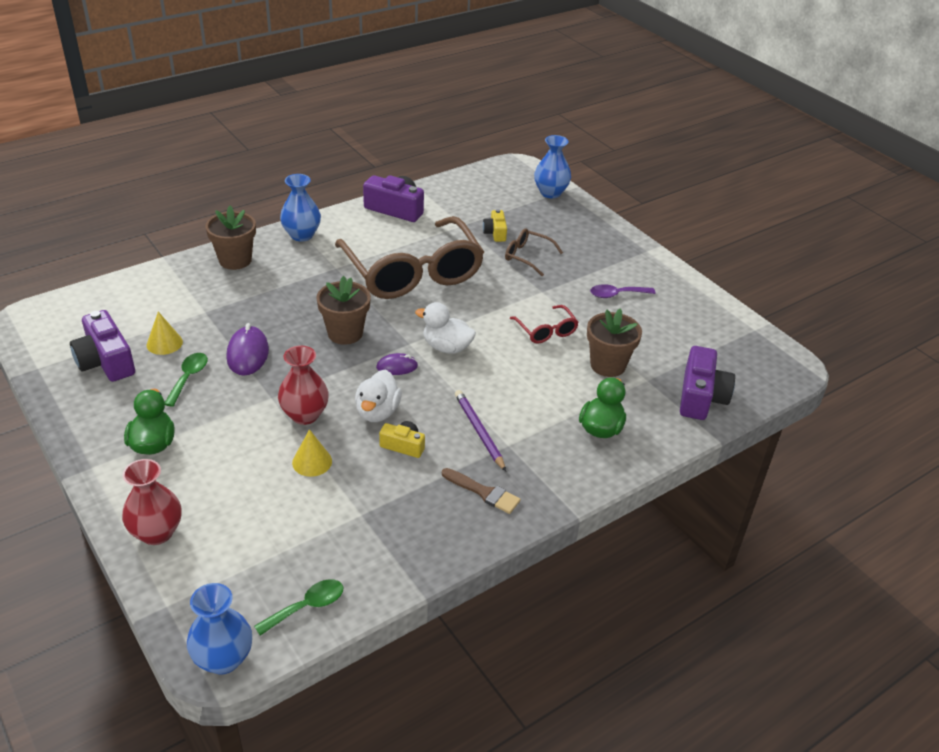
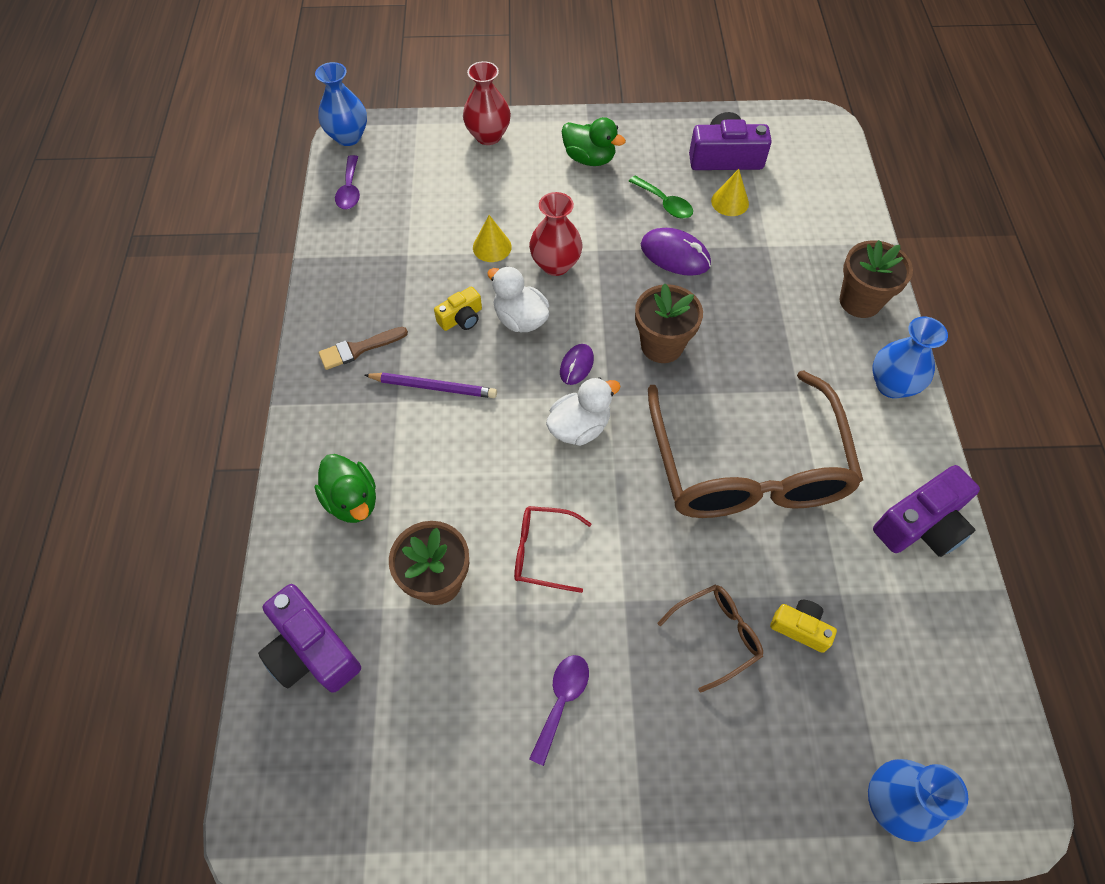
camera: 125 degrees right, 20 degrees up
green spoon [254,579,344,636] -> purple spoon [335,155,360,209]
brown glasses [335,216,484,299] -> brown glasses turned 105 degrees counterclockwise [648,370,863,518]

